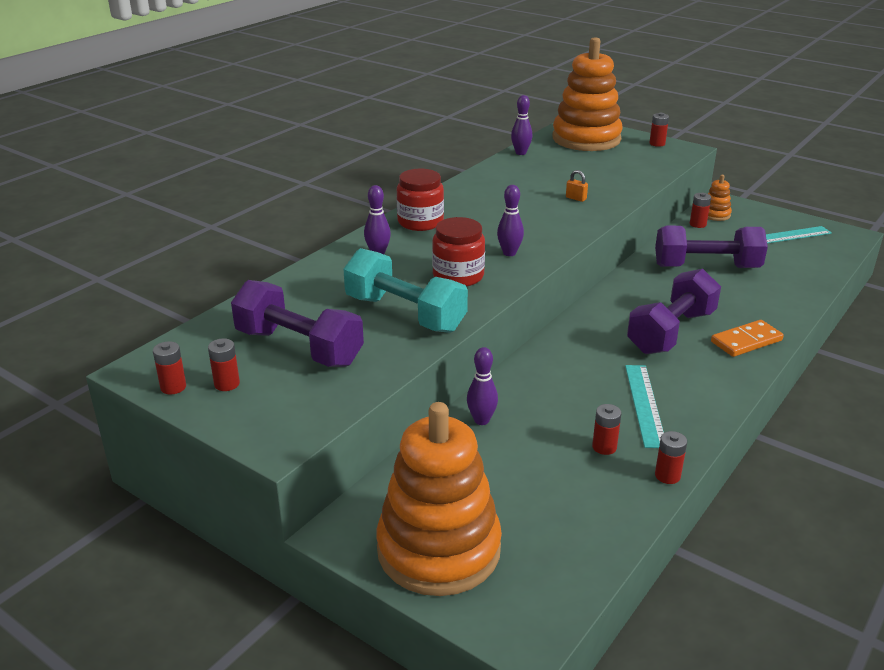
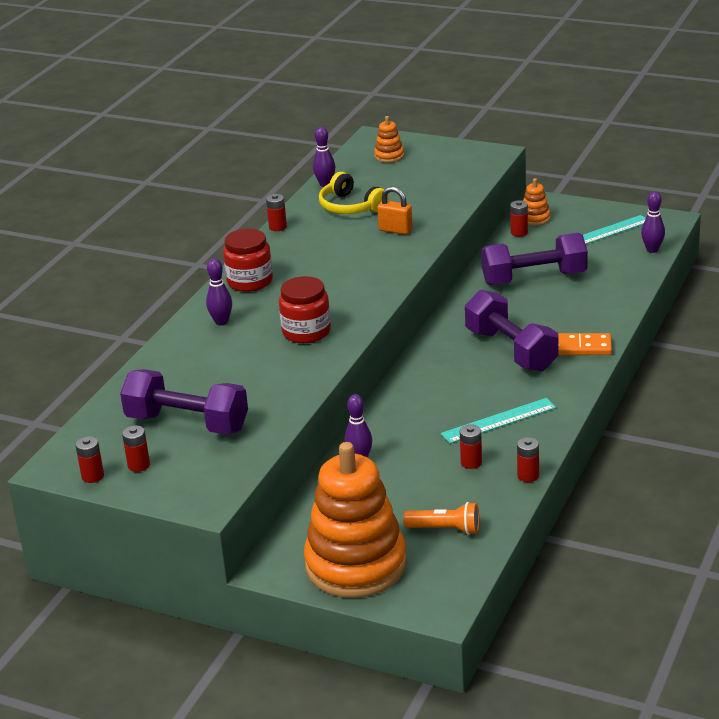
camera: 10 degrees left, 0 degrees up
turquoise dumbbell [343,248,468,333] -> none
purple bowling pin [497,185,524,256] -> purple bowling pin moved to [641,191,665,253]
orange stacking toy [553,37,623,151] -> orange stacking toy [374,116,404,163], size x0.41
orange padlock [566,170,588,202] -> orange padlock [377,186,413,235], size x1.58
turquoise ruler [625,365,664,448] -> turquoise ruler turned 75 degrees clockwise [441,398,556,444]
purple dumbbell [627,269,721,354] -> purple dumbbell turned 60 degrees counterclockwise [465,289,559,372]
red battery [649,113,669,147] -> red battery moved to [266,194,287,231]
orange domino [711,320,784,357] -> orange domino turned 45 degrees clockwise [558,333,612,355]
none -> yellow headphones [319,172,389,214]
none -> orange flashlight [403,502,479,535]

